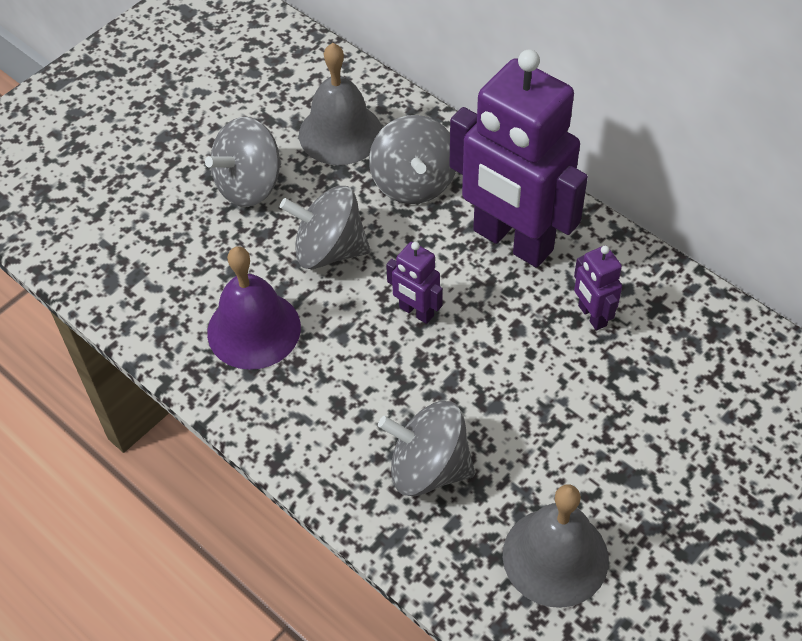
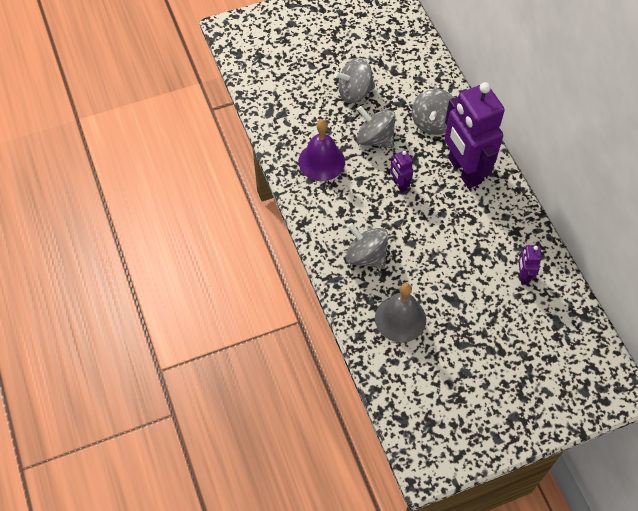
camera: 25 degrees right, 5 degrees up
grey bell [299,43,382,165] -> none
purple robot [574,245,622,330] -> purple robot moved to [518,245,542,285]

